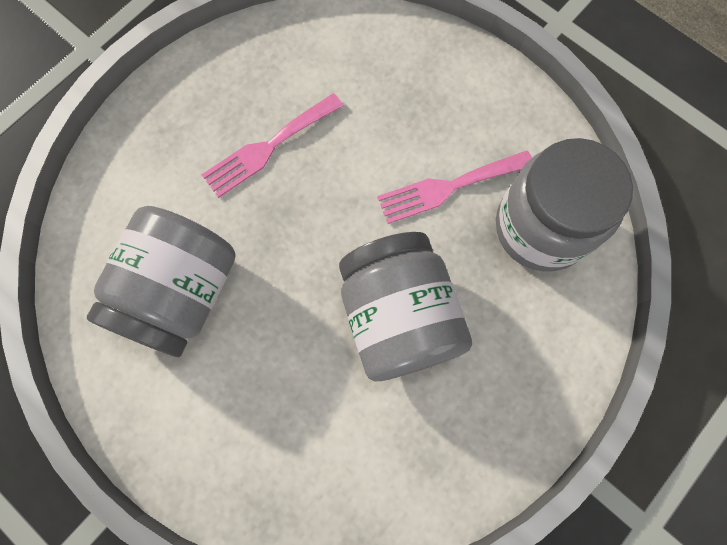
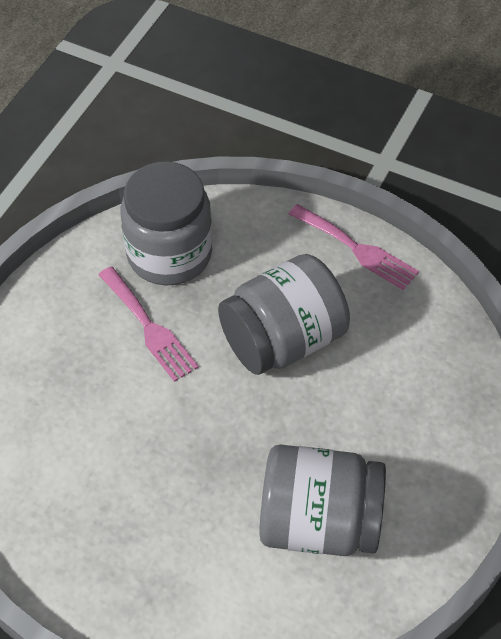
camera: 105 degrees left, 20 degrees down
pink fork [202,93,343,198] -> pink fork moved to [289,204,419,290]

